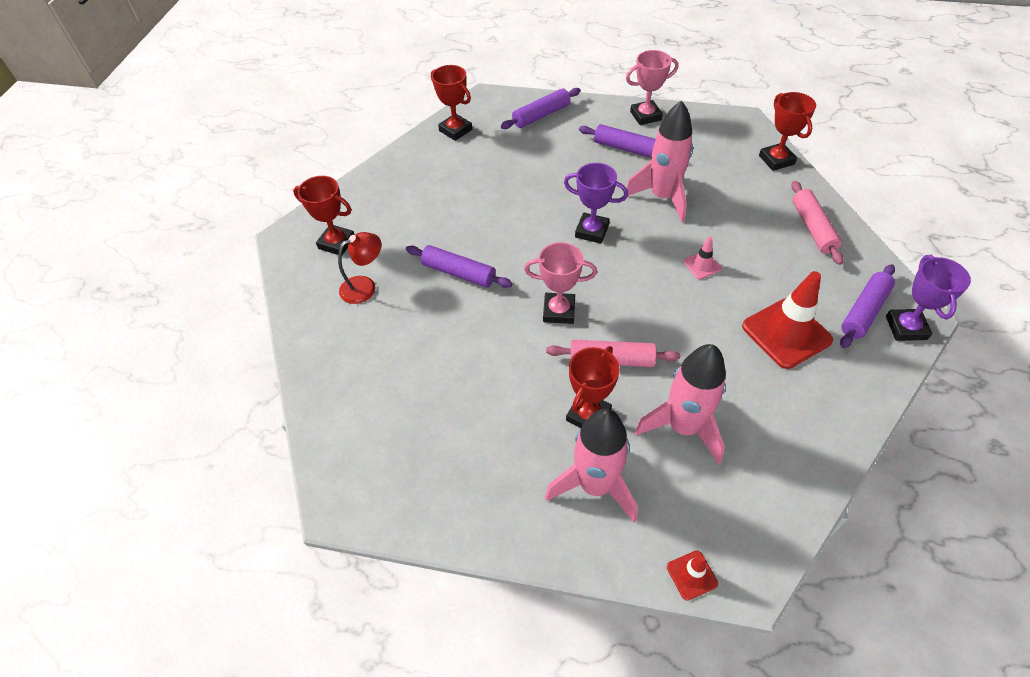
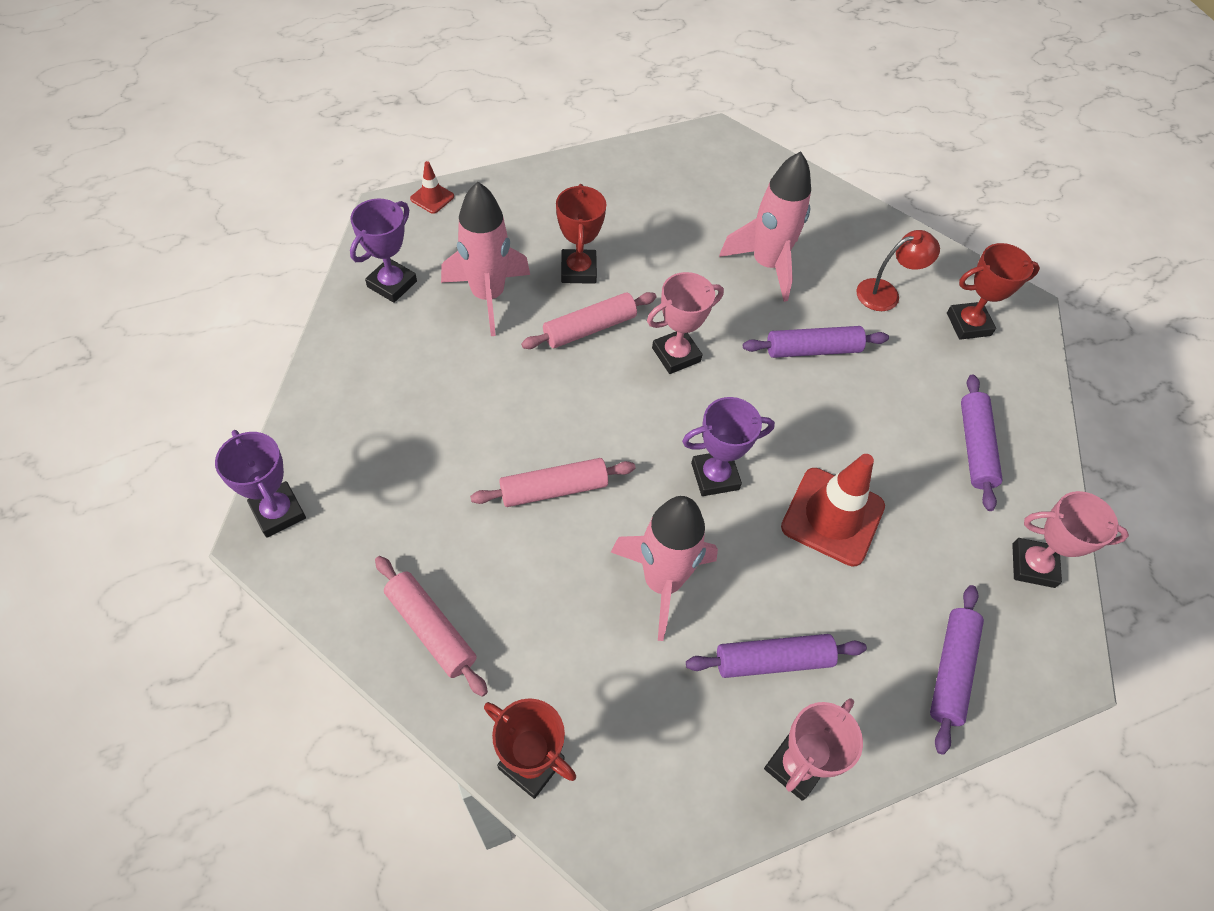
camera: 140 degrees right, 5 degrees up
red lamp [338,232,381,304] -> red lamp turned 135 degrees counterclockwise [856,230,940,311]
red trophy [431,65,472,141] -> pink trophy [1012,491,1129,588]
pink rocket [545,408,637,522] -> pink rocket moved to [719,152,811,302]
pink traffic cone [683,237,722,280] -> pink rolling pin [470,458,635,507]
red traffic cone [742,271,833,369] -> red traffic cone moved to [781,454,885,567]
purple rolling pin [840,264,895,348] -> purple rolling pin moved to [961,374,1002,511]
none -> purple trophy [350,198,417,303]

